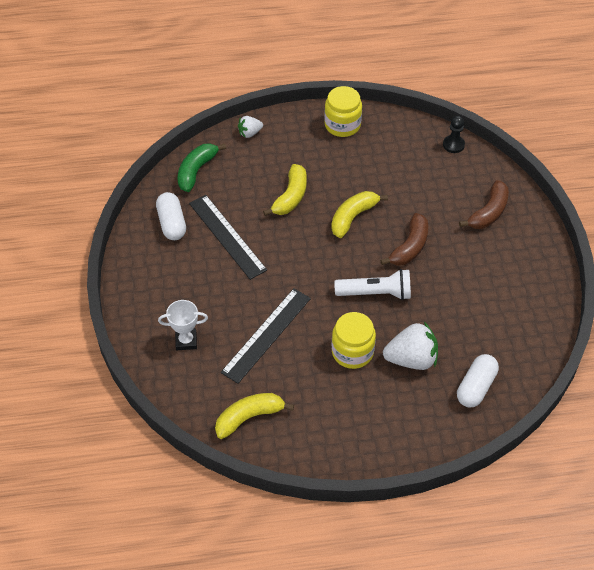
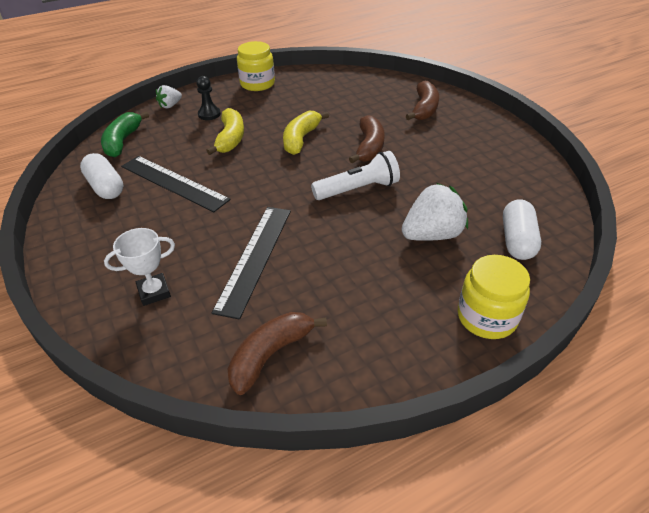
camera: 20 degrees left, 10 degrees down
yellow banana [215,393,294,439] -> brown banana [227,312,327,395]
yellow jar [331,312,376,369] -> yellow jar moved to [458,255,530,339]
black pawn [443,116,465,153] -> black pawn moved to [197,76,221,120]

